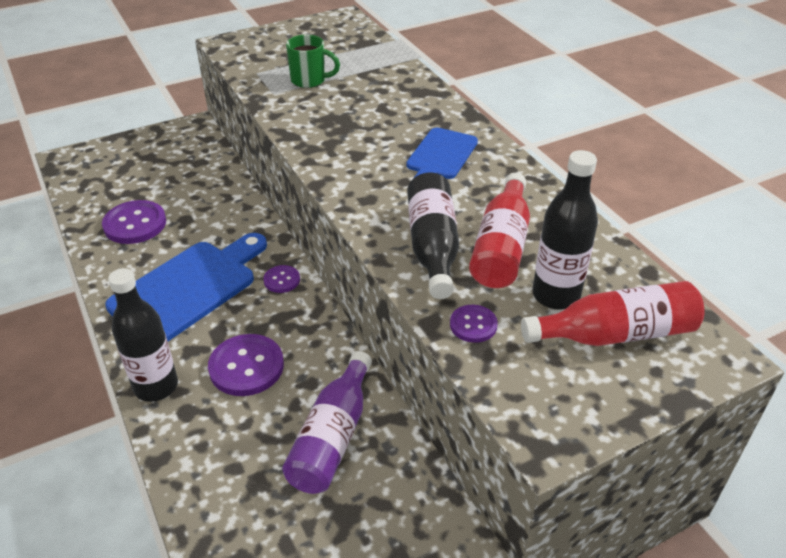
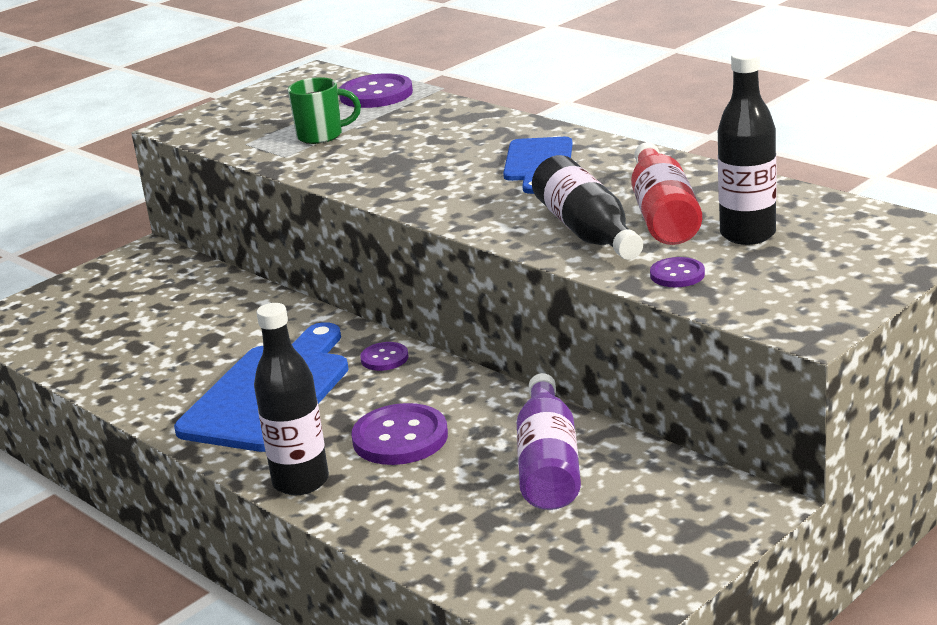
camera: 15 degrees left, 15 degrees down
purple button [102,200,166,244] -> purple button moved to [339,73,413,108]
red bottle [521,281,705,346] -> none

